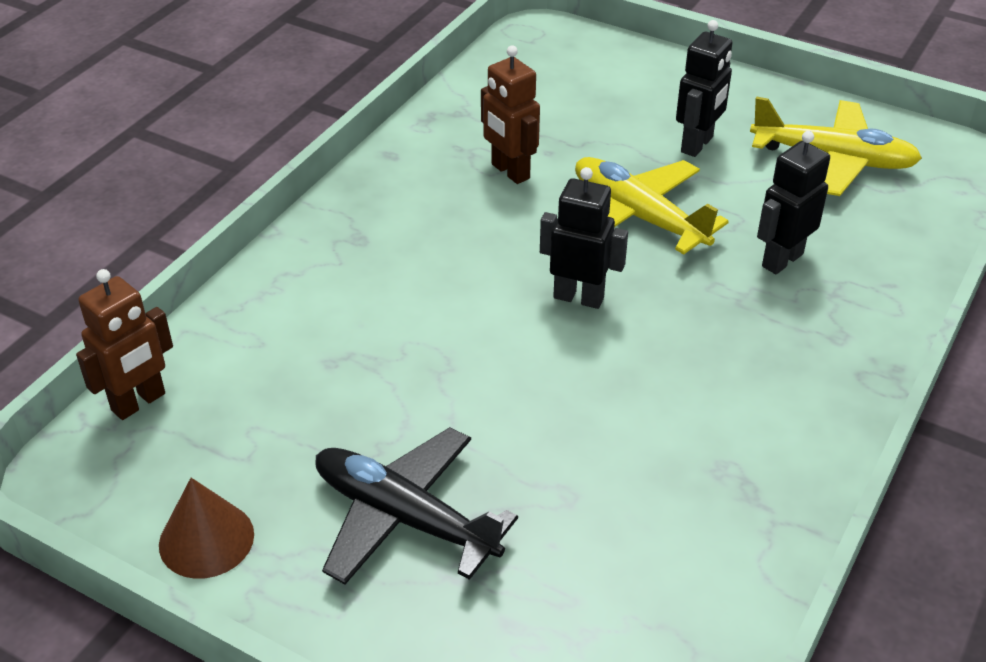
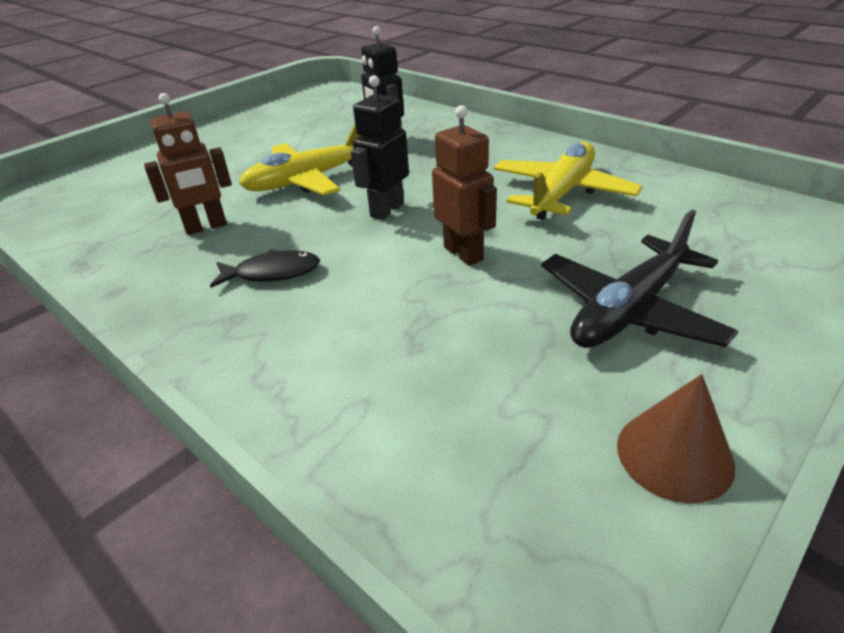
camera: 75 degrees left, 5 degrees down
brown robot [76,269,173,420] -> brown robot moved to [432,105,497,266]
black robot [676,20,732,157] -> none
yellow plane [750,97,922,196] -> yellow plane moved to [493,142,643,220]
none -> black fish [210,249,320,288]

